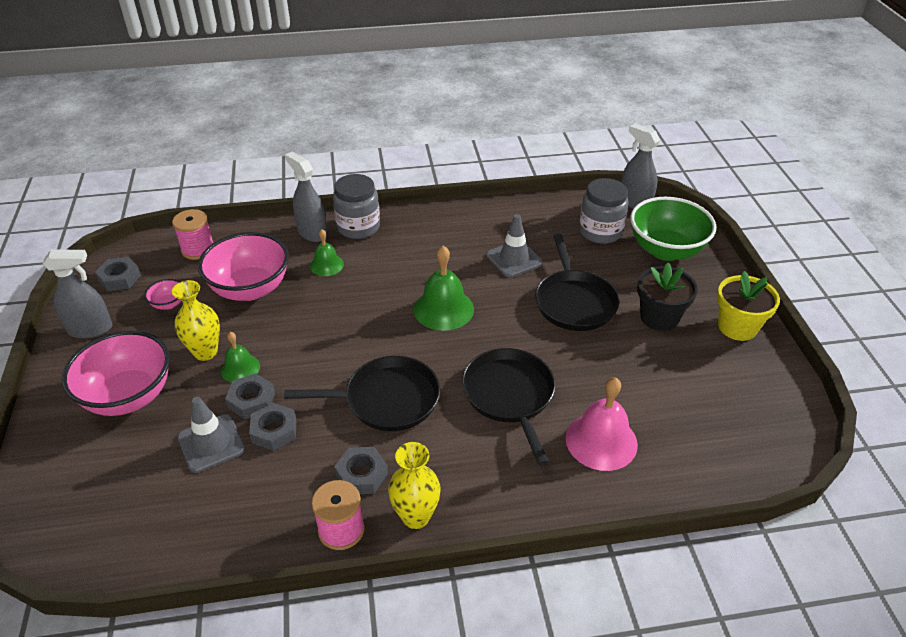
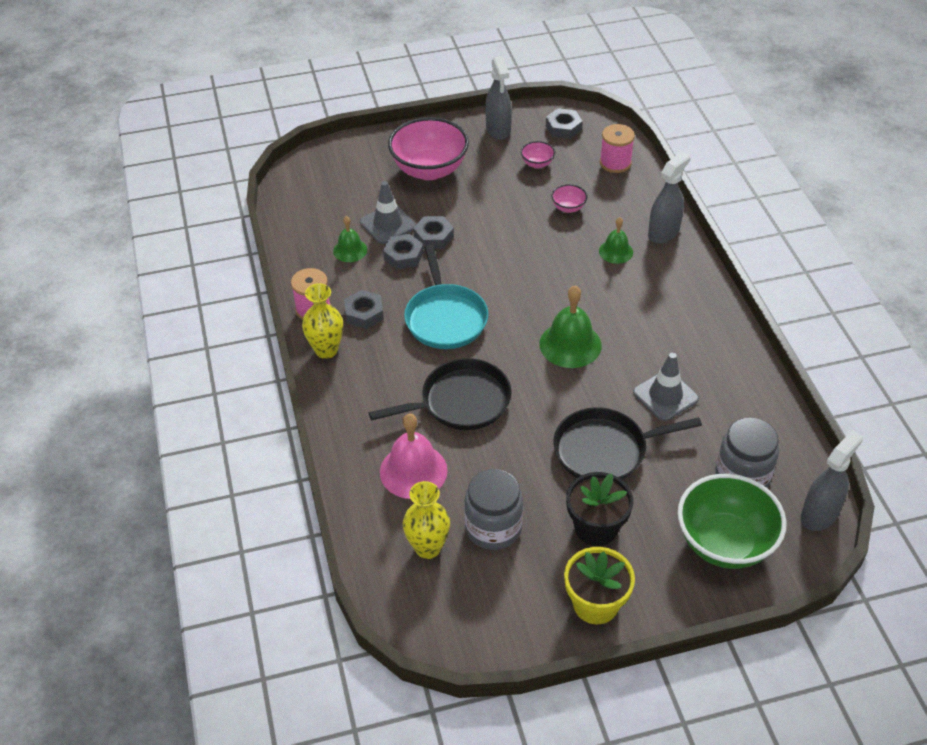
camera: 85 degrees right, 5 degrees up
yellow vase [172,280,220,361] -> yellow vase moved to [403,481,450,559]
pink bowl [198,232,289,301] -> pink bowl [551,184,587,213], size x0.43
green bell [221,332,260,383] -> green bell moved to [333,216,367,262]
black pan [284,356,440,431] -> turquoise pan [404,245,488,349]
grey jar [333,174,380,239] -> grey jar moved to [464,469,523,550]

